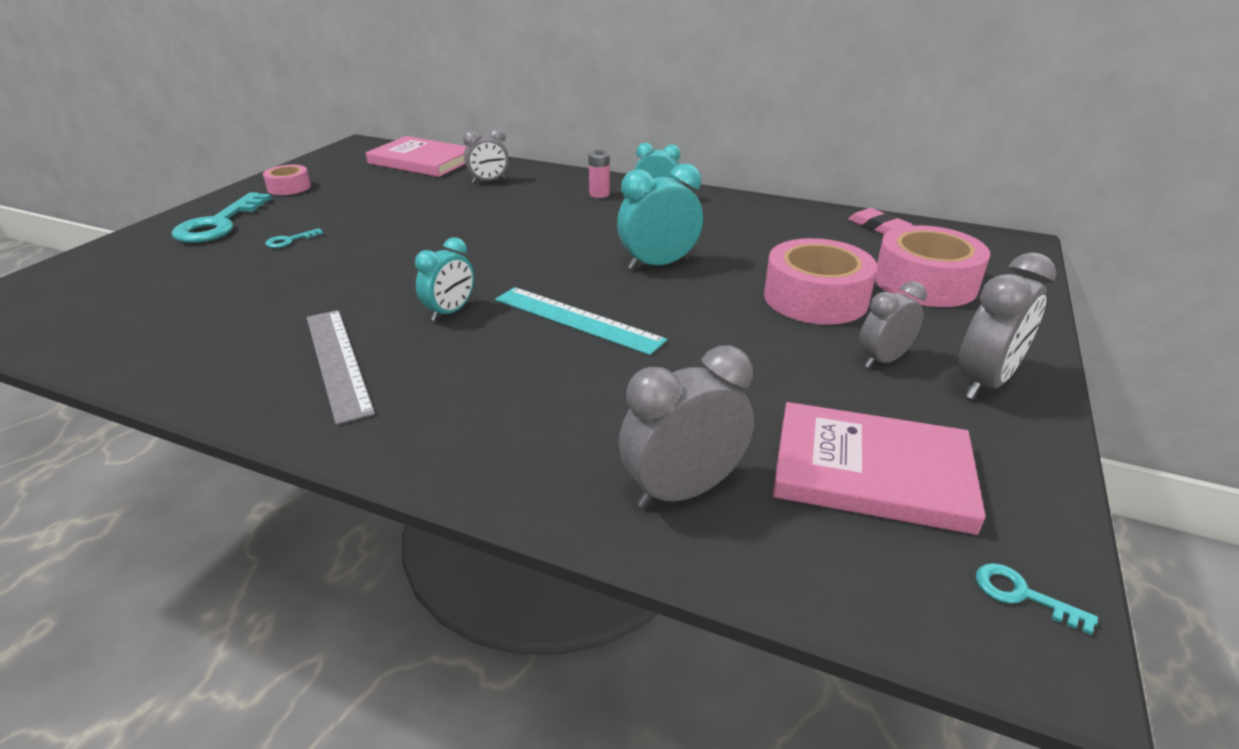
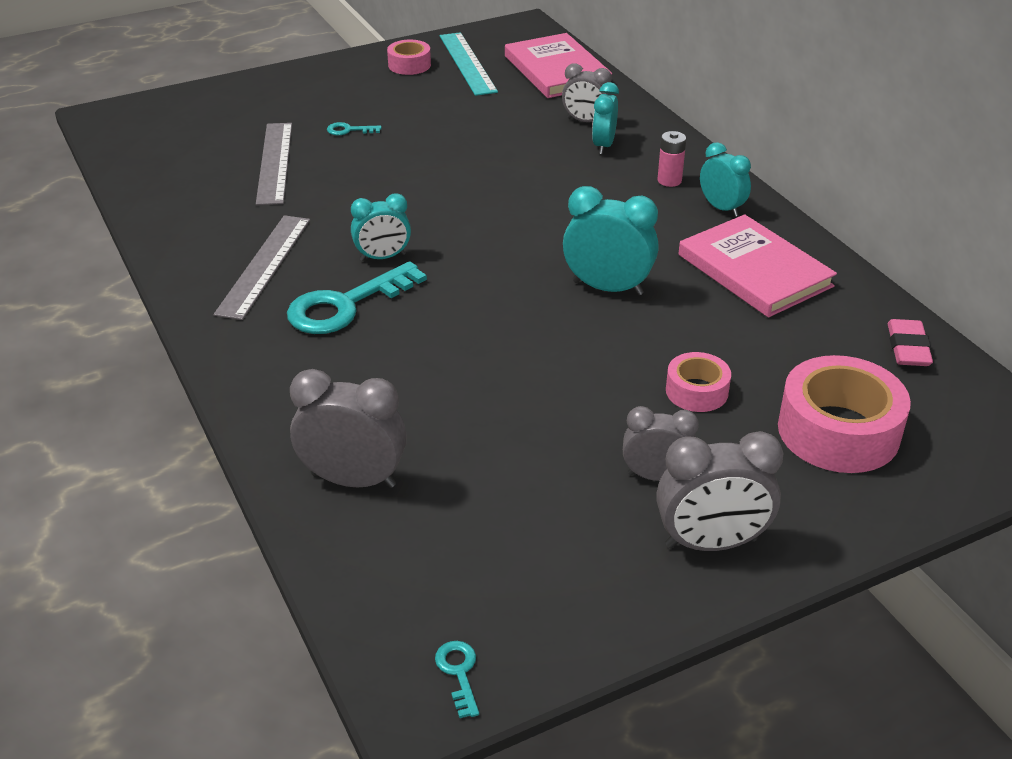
camera: 40 degrees right, 5 degrees up
turquoise key [172,192,272,243] -> turquoise key moved to [287,261,427,334]
turquoise ruler [495,287,667,355] -> turquoise ruler moved to [440,32,498,96]
pink tape [764,238,877,325] -> pink tape [666,352,731,412], size x0.54
pink book [773,402,986,535] -> pink book moved to [679,214,837,317]
none -> grey ruler [256,123,292,205]
none -> turquoise clock [592,82,619,154]

